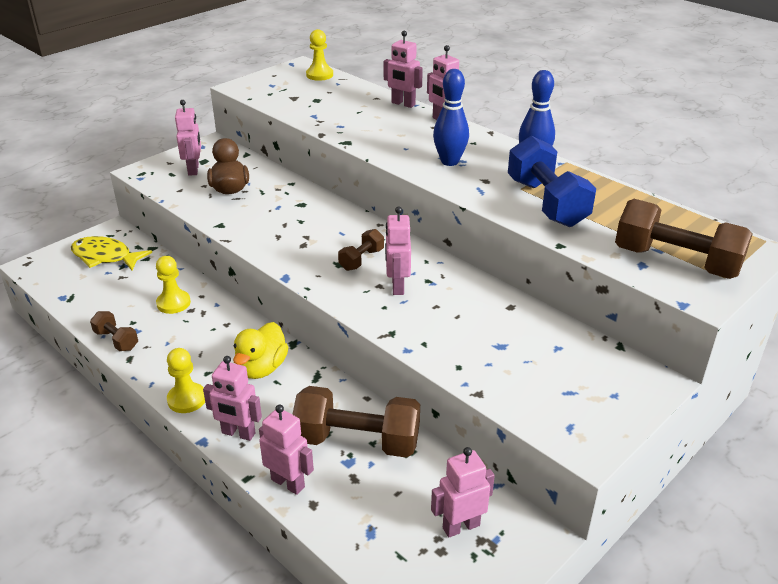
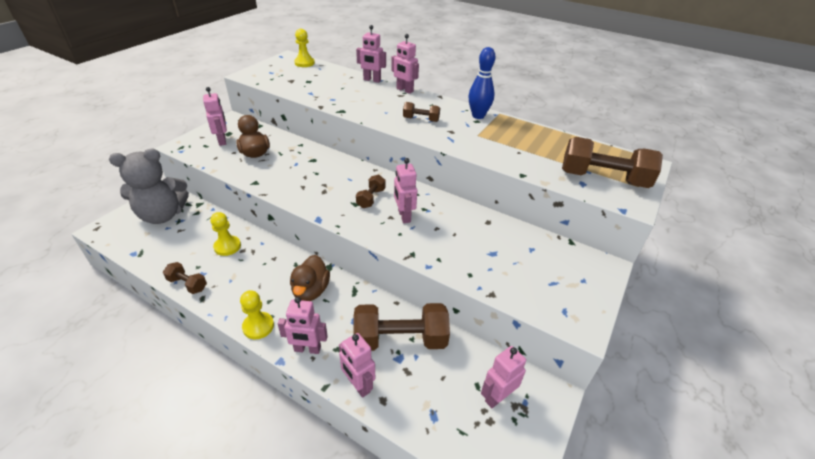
camera: 15 degrees left, 5 degrees up
yellow fish [71,236,152,270] -> grey teddy bear [109,149,189,224]
yellow duck [233,322,289,379] -> brown duck [290,255,330,301]
pink robot [259,405,314,495] -> pink robot turned 150 degrees counterclockwise [339,333,375,398]
blue bowling pin [433,69,469,166] -> brown dumbbell [403,102,440,122]
blue dumbbell [508,136,596,227] -> none

